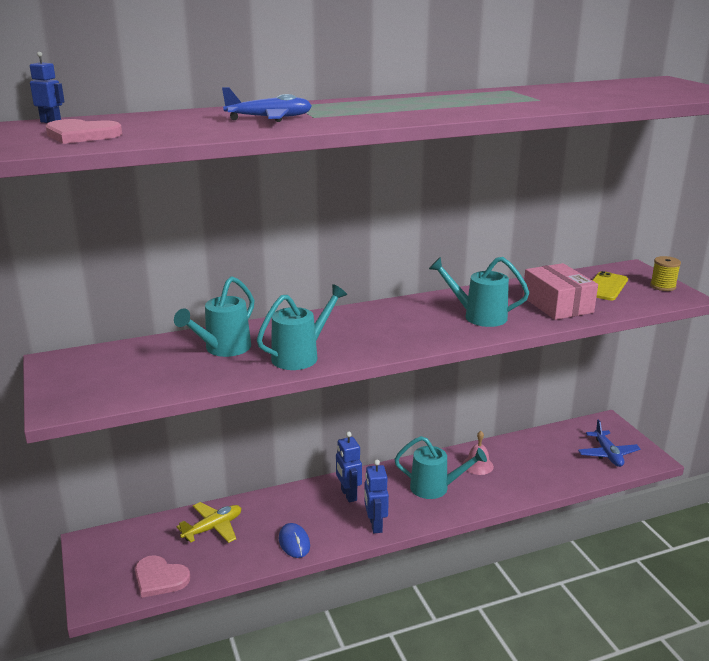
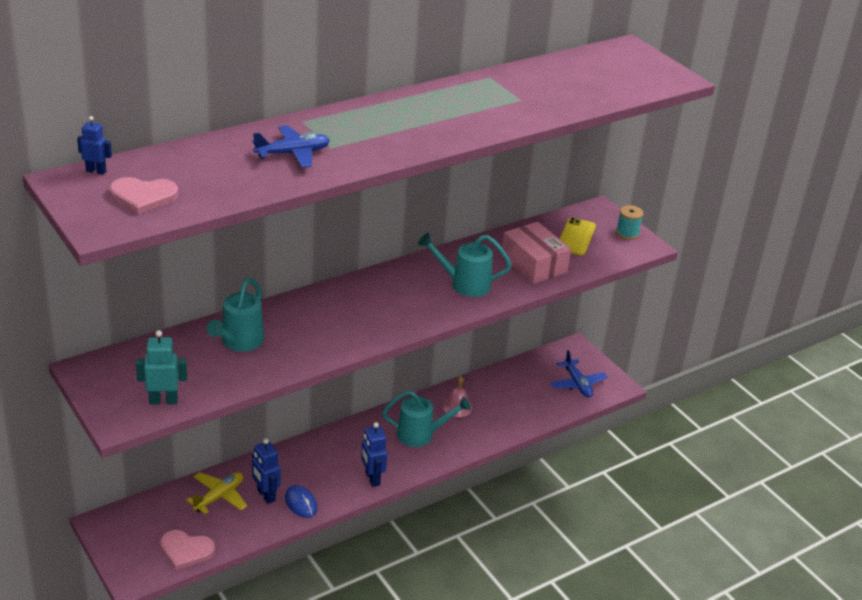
camera: 15 degrees left, 10 degrees up
turquoise watering can [257,284,347,370] -> none
blue robot [336,432,362,503] -> blue robot moved to [252,438,280,504]
yellow spool [650,256,681,291] -> turquoise spool [616,205,644,240]
none -> turquoise robot [136,330,187,405]

